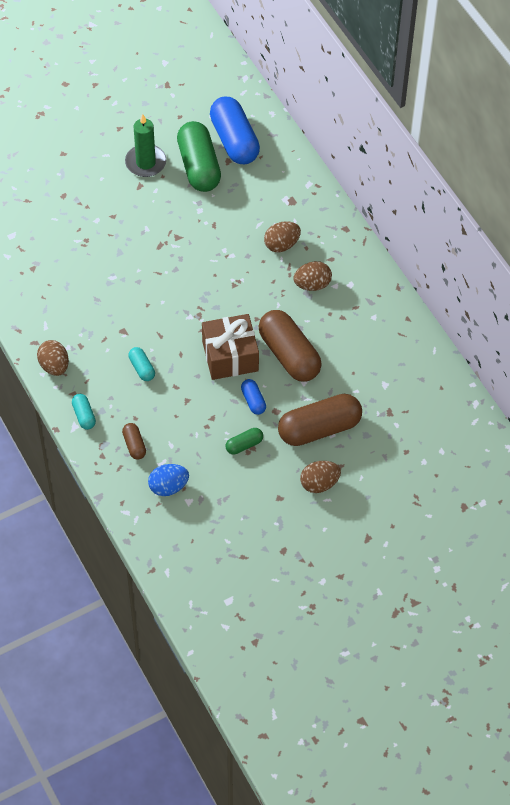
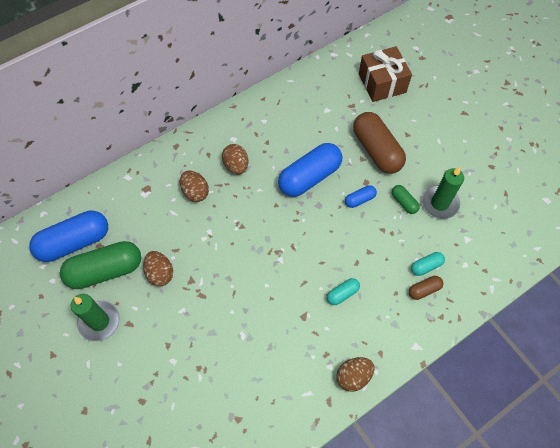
camera: 95 degrees left, 5 degrees up
turquoise capsule [72,394,96,430] -> turquoise capsule moved to [411,252,445,276]
blue egg [148,464,189,496] -> none
brown gift [202,314,259,380] -> brown gift moved to [359,46,412,102]
brown capsule [258,310,322,382] -> blue capsule [278,143,342,197]
brown egg [300,461,341,493] -> brown egg moved to [143,251,173,286]
none -> green candle [422,167,464,219]

